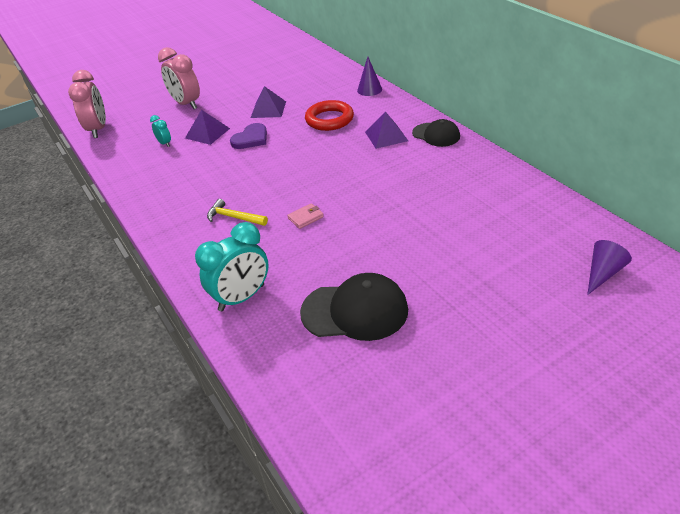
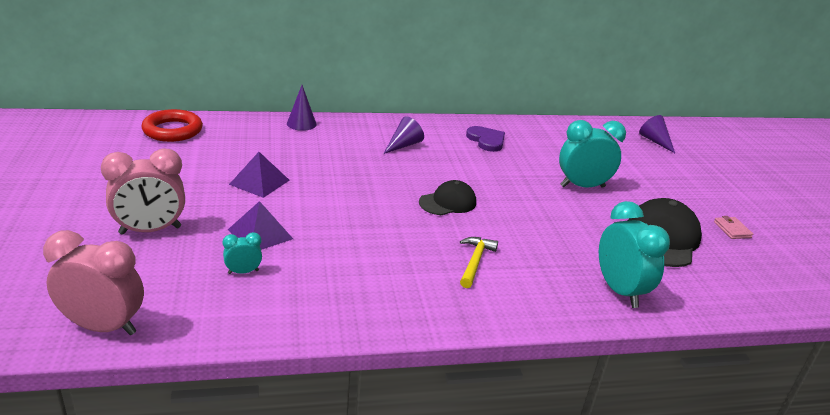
camera: 75 degrees left, 10 degrees down
yellow hammer [207,199,268,226] -> yellow hammer turned 150 degrees clockwise [460,237,498,288]
purple heart [230,123,267,149] -> purple heart moved to [466,126,505,152]
pink wallet [287,203,324,229] -> pink wallet moved to [714,216,753,239]
red ring [305,100,354,131] -> red ring moved to [141,109,203,142]
purple pyramid [365,111,408,149] -> purple cone [384,117,424,154]
black cap [412,119,460,147] -> black cap moved to [419,180,476,215]
none -> turquoise clock [559,120,626,188]

